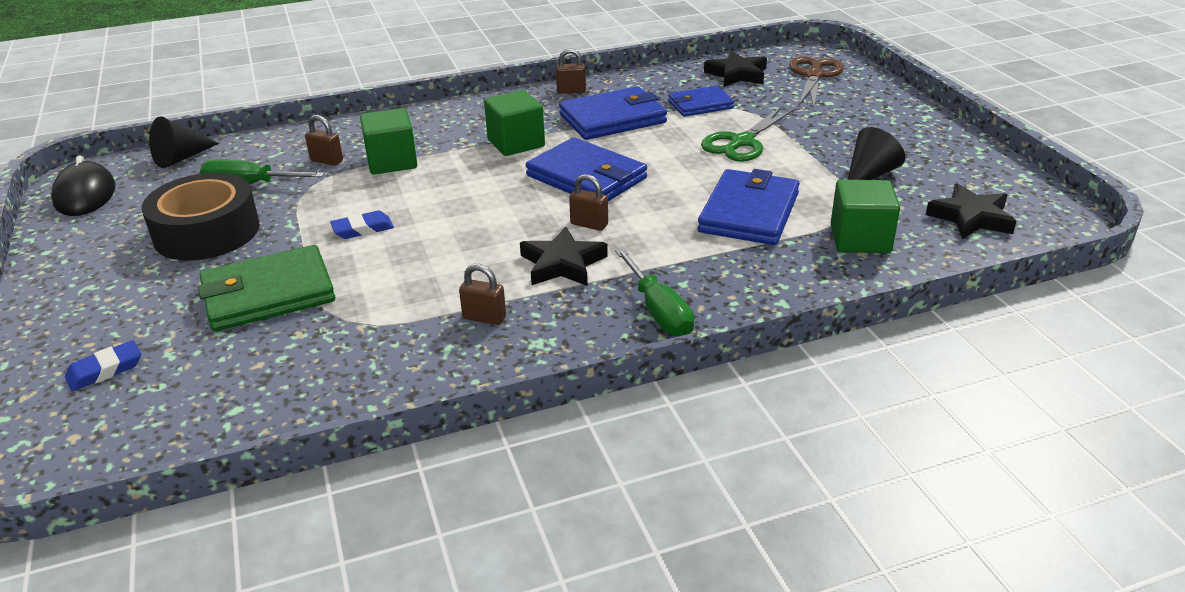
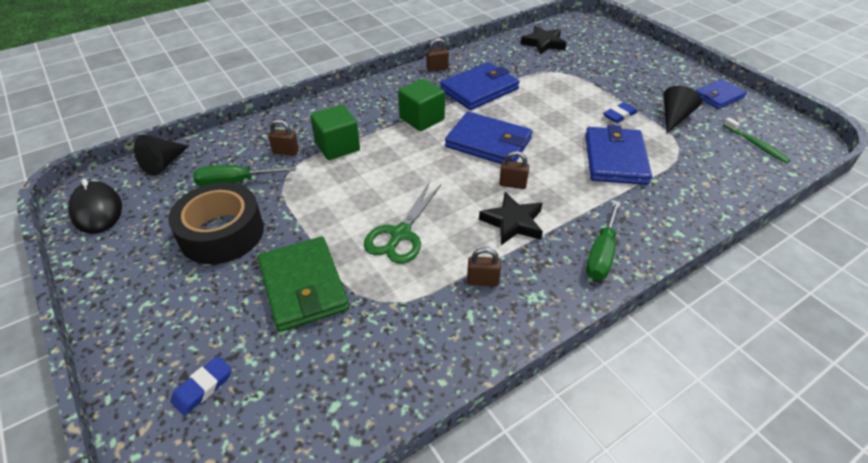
camera: 15 degrees left, 10 degrees up
green wallet [198,245,335,331] -> green wallet turned 75 degrees counterclockwise [258,236,349,332]
blue eraser [330,211,394,239] -> blue eraser moved to [603,102,637,123]
green screwdriver [615,248,694,337] -> green screwdriver turned 60 degrees clockwise [586,201,621,280]
blue wallet [668,86,734,117] -> blue wallet moved to [696,79,747,109]
green scissors [701,106,794,162] -> green scissors moved to [364,182,441,264]
brown scissors [789,56,844,108] -> none
green cube [831,180,900,253] -> none
black star [926,183,1017,239] -> green toothbrush [723,117,791,164]

